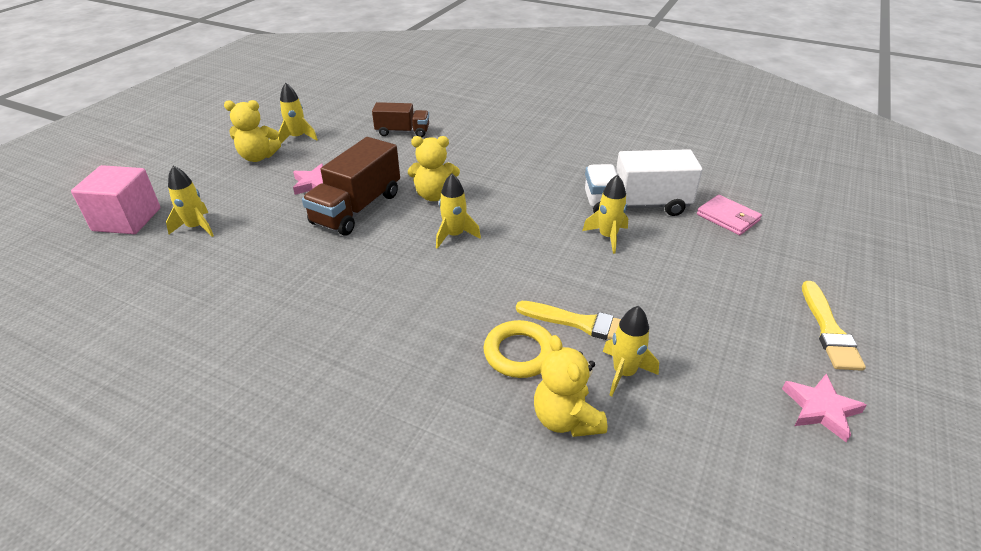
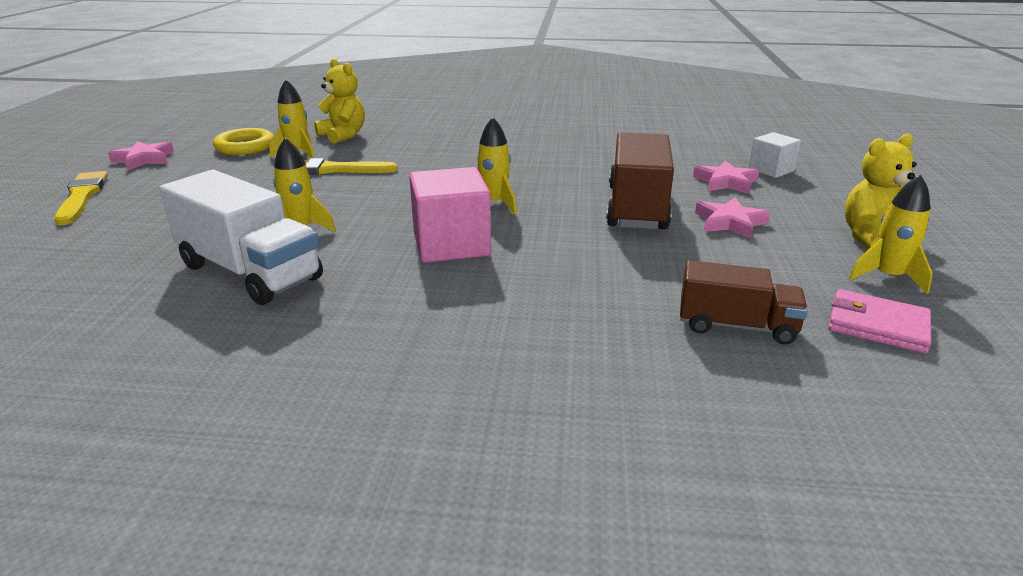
camera: 160 degrees right, 10 degrees down
pink cube [71,165,161,234] -> pink cube moved to [409,167,491,263]
yellow rocket [166,166,214,237] -> white cube [749,132,801,178]
brown truck [372,102,429,137] -> brown truck turned 150 degrees counterclockwise [680,260,808,345]
yellow teddy bear [408,136,460,201] -> none
yellow ring [484,320,552,378] -> yellow ring moved to [213,128,274,155]
white truck [585,149,702,216] -> white truck turned 60 degrees clockwise [159,170,323,305]
pink wallet [697,195,762,235] -> pink wallet moved to [828,289,931,354]
none -> pink star [693,160,759,194]

